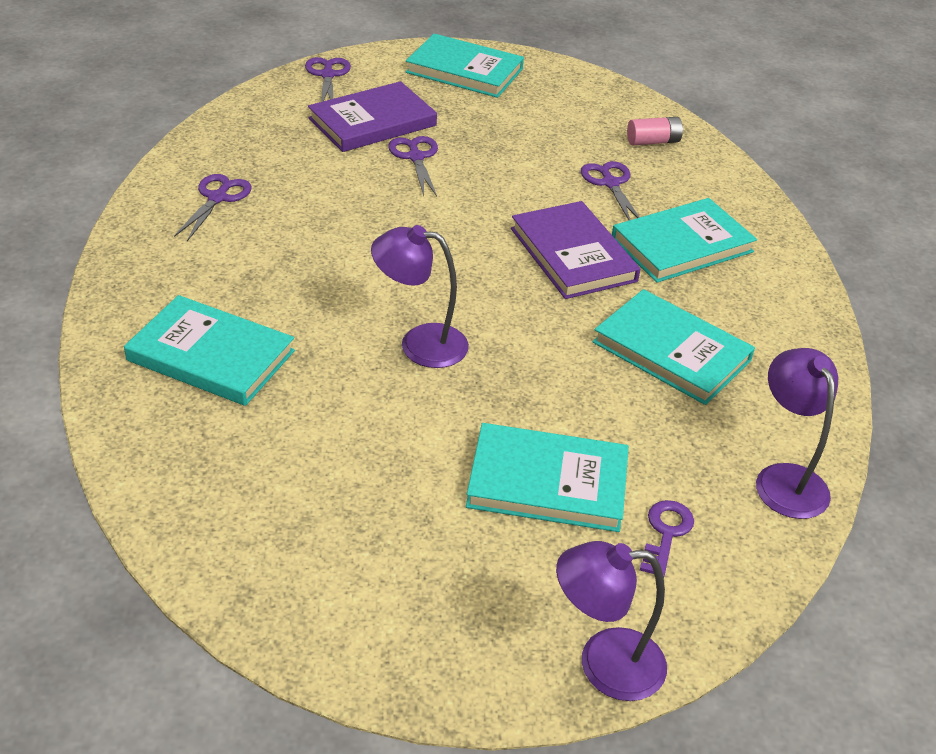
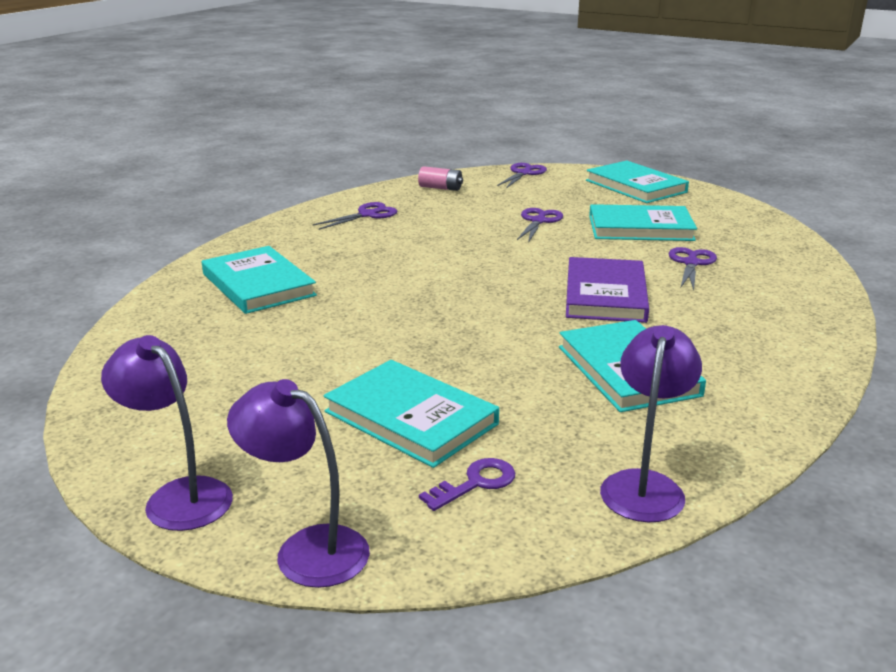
camera: 35 degrees right, 15 degrees down
purple book [308,81,437,152] -> none
purple lamp [371,225,469,368] -> purple lamp moved to [101,335,233,531]
turquoise book [612,198,757,283] -> turquoise book moved to [589,204,697,241]
pink battery [627,117,683,145] -> pink battery moved to [418,166,463,191]

